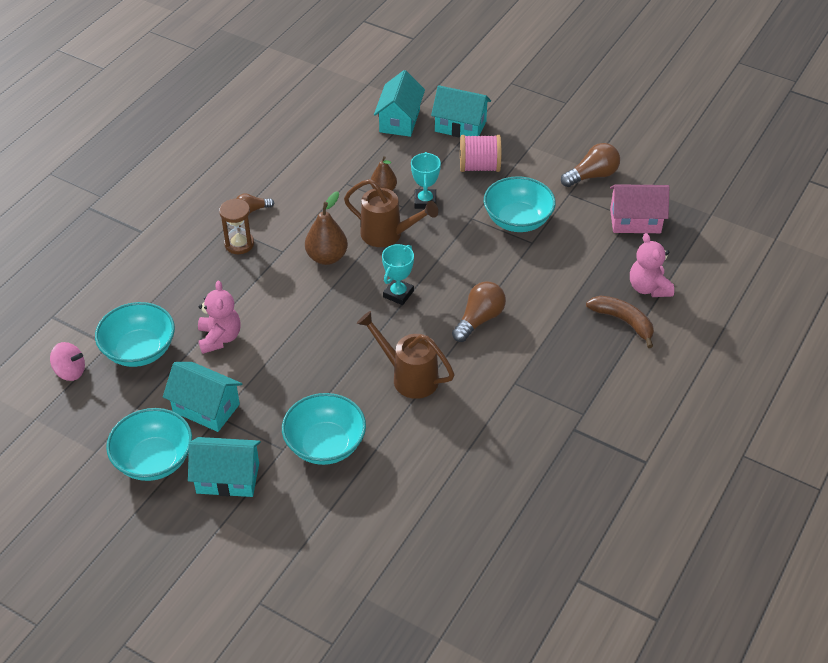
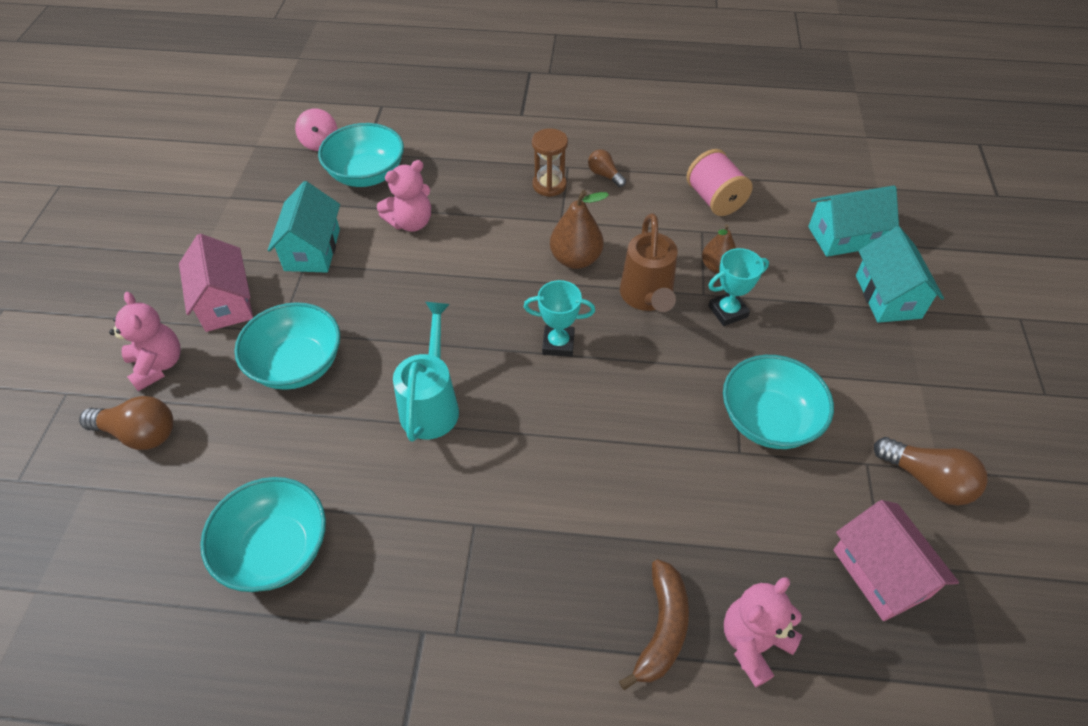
camera: 65 degrees right, 5 degrees up
turquoise bowl [106,408,192,481] -> turquoise bowl moved to [200,477,326,592]
turquoise house [188,437,261,497] -> pink house [179,234,253,332]
brown watering can [357,311,454,399] -> turquoise watering can [393,302,459,442]
brown light bulb [452,281,506,342] -> brown light bulb moved to [79,396,173,450]
pink spool [460,135,501,172] -> pink spool moved to [686,149,753,216]
none -> pink teddy bear [109,292,181,392]

